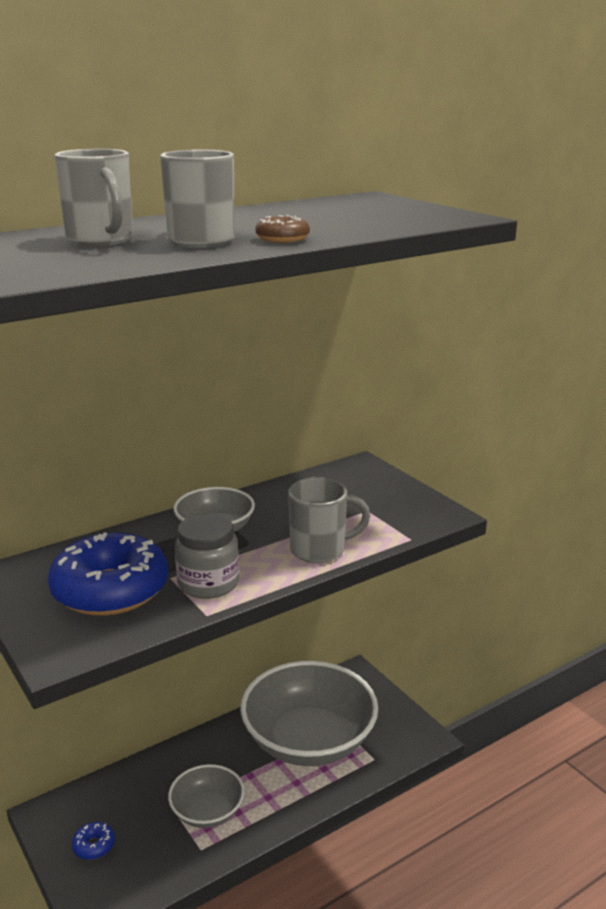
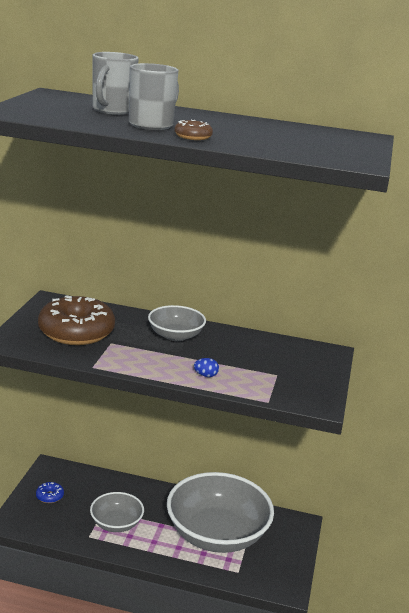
camera: 45 degrees right, 0 degrees up
blue donut [48,532,168,616] -> brown donut [38,295,115,345]
grey jar [175,514,239,599] -> none
grey mug [288,477,370,563] -> blue egg [194,358,219,377]

